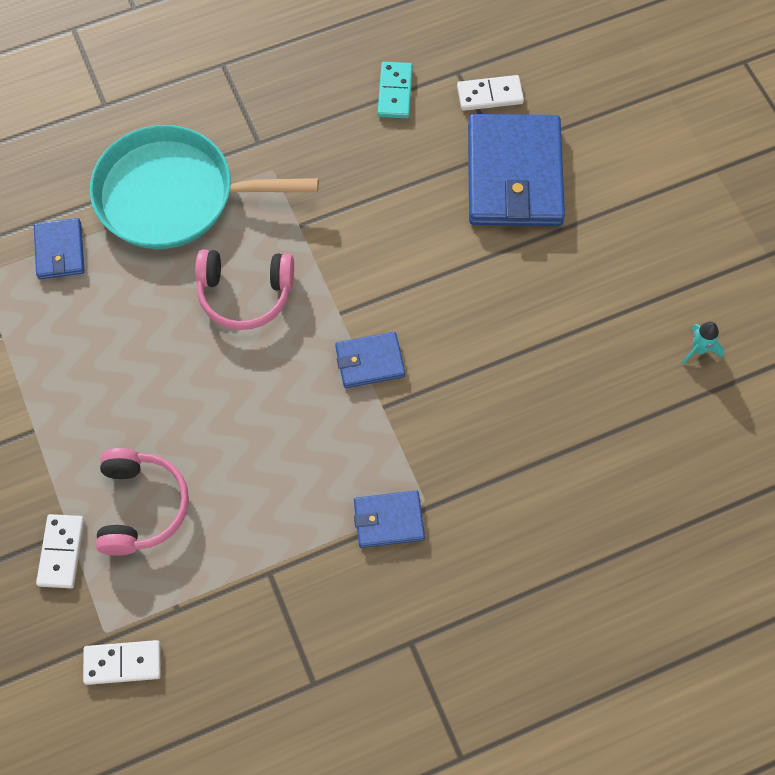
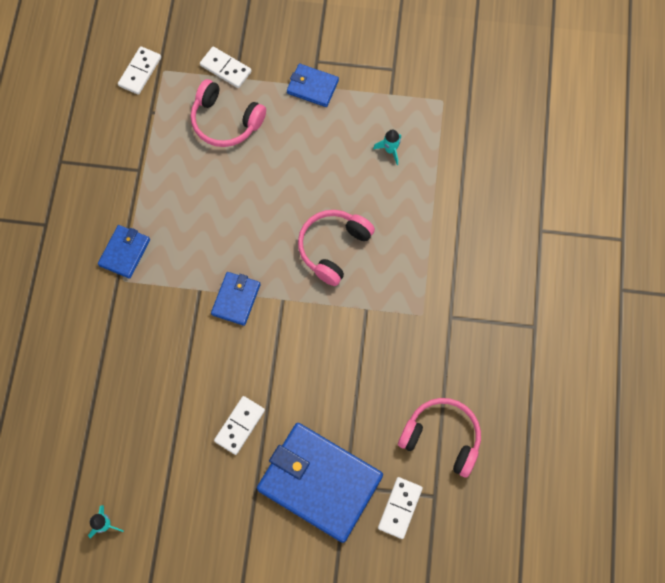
camera: 120 degrees right, 5 degrees up
blue wallet [34,218,85,279] -> blue wallet moved to [287,64,339,107]
turquoise pan [90,125,319,249] -> none
turquoise domino [378,62,413,118] -> pink headphones [398,398,481,478]
none -> white domino [214,396,265,455]
none -> turquoise rocket [373,129,401,165]

